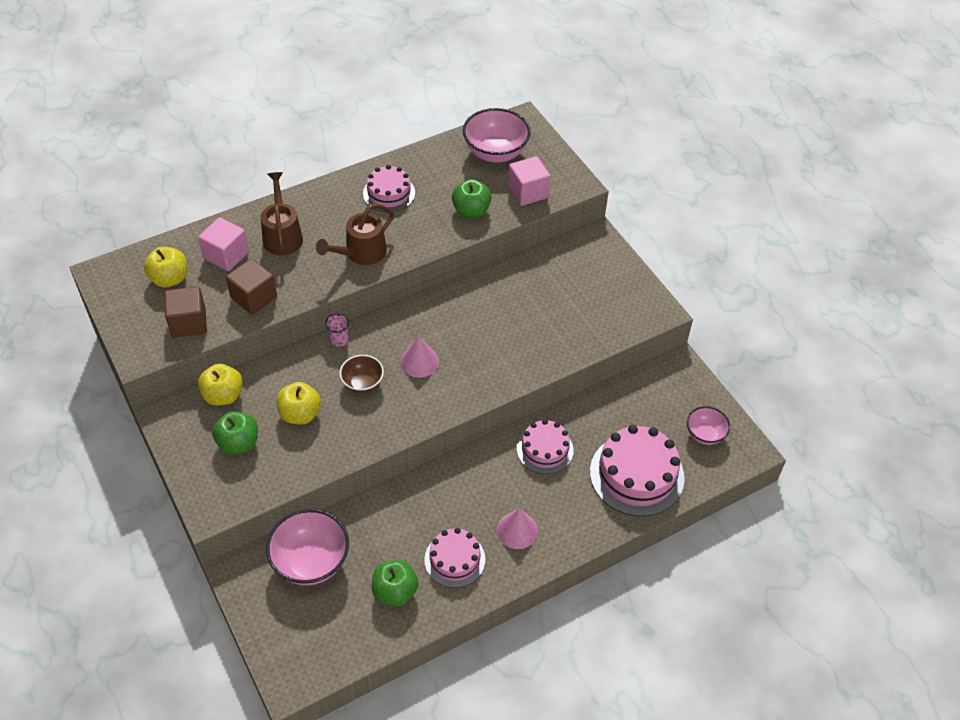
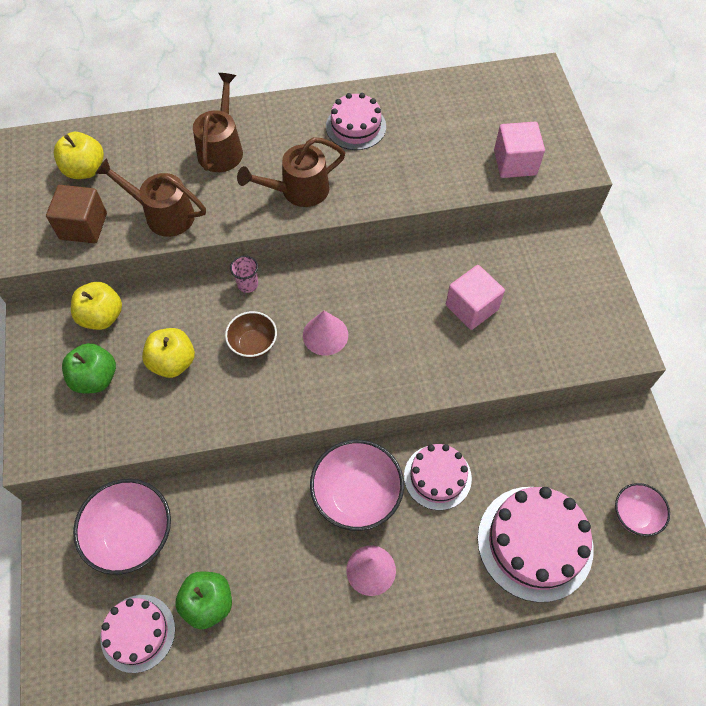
camera: 20 degrees right, 10 degrees up
pink cube [198,217,249,271] -> pink cube moved to [446,265,505,330]
brown cube [226,259,277,315] -> brown watering can [95,158,206,237]
pink cake [424,528,485,588] -> pink cake moved to [100,595,175,673]
green apple [452,179,492,218] -> none
pink bowl [463,108,531,163] -> pink bowl moved to [310,440,404,531]

